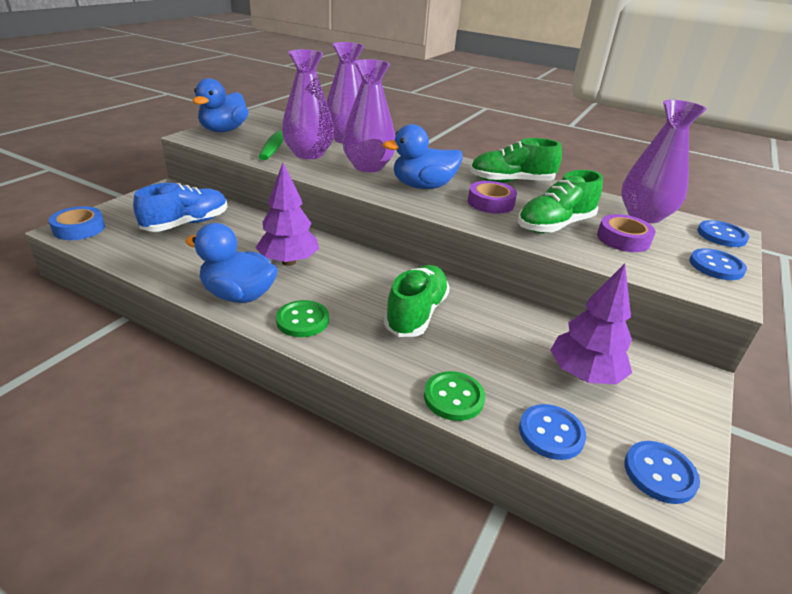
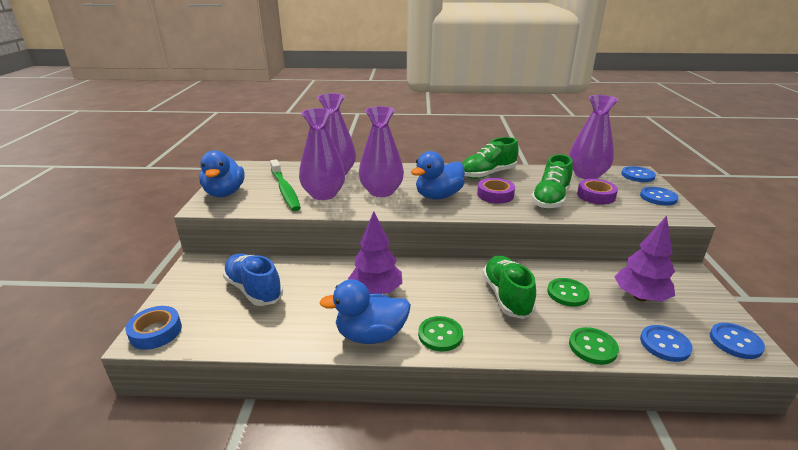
camera: 25 degrees left, 5 degrees down
blue shoe [133,183,228,232] -> blue shoe turned 60 degrees counterclockwise [223,254,283,306]
none -> green button [547,278,590,307]

